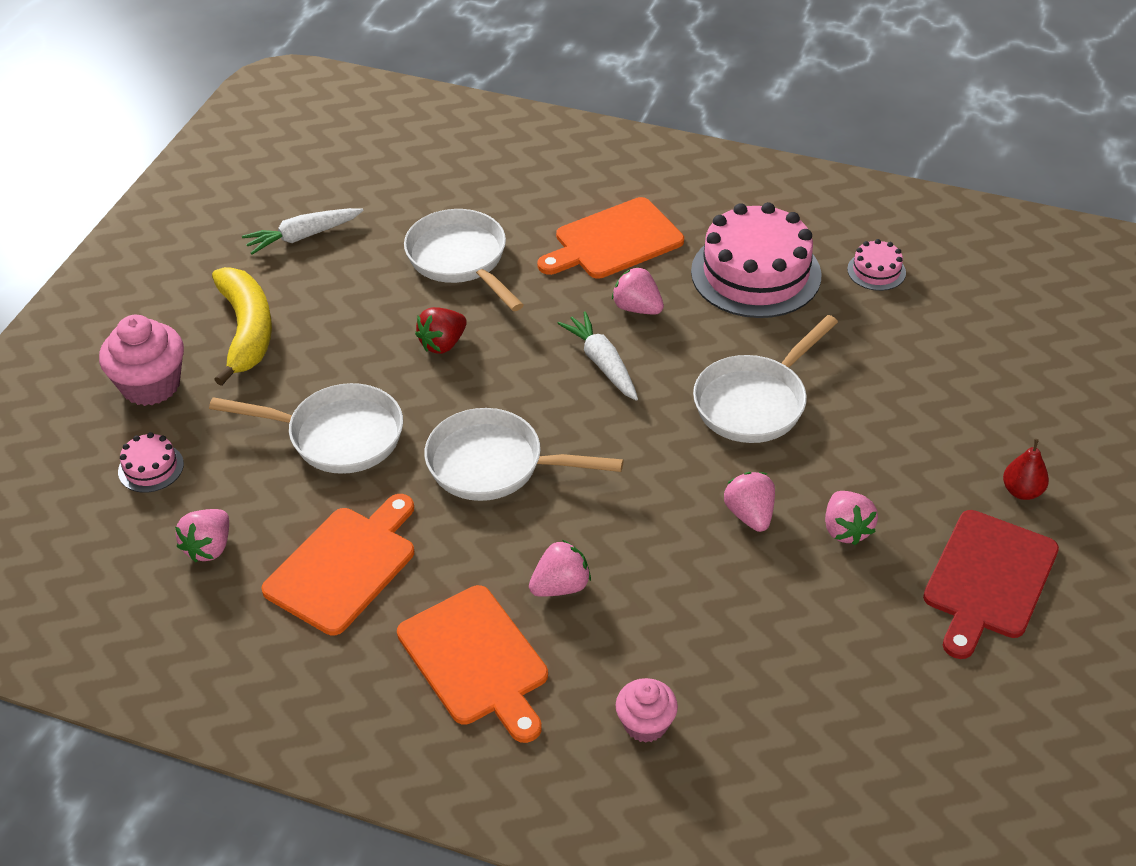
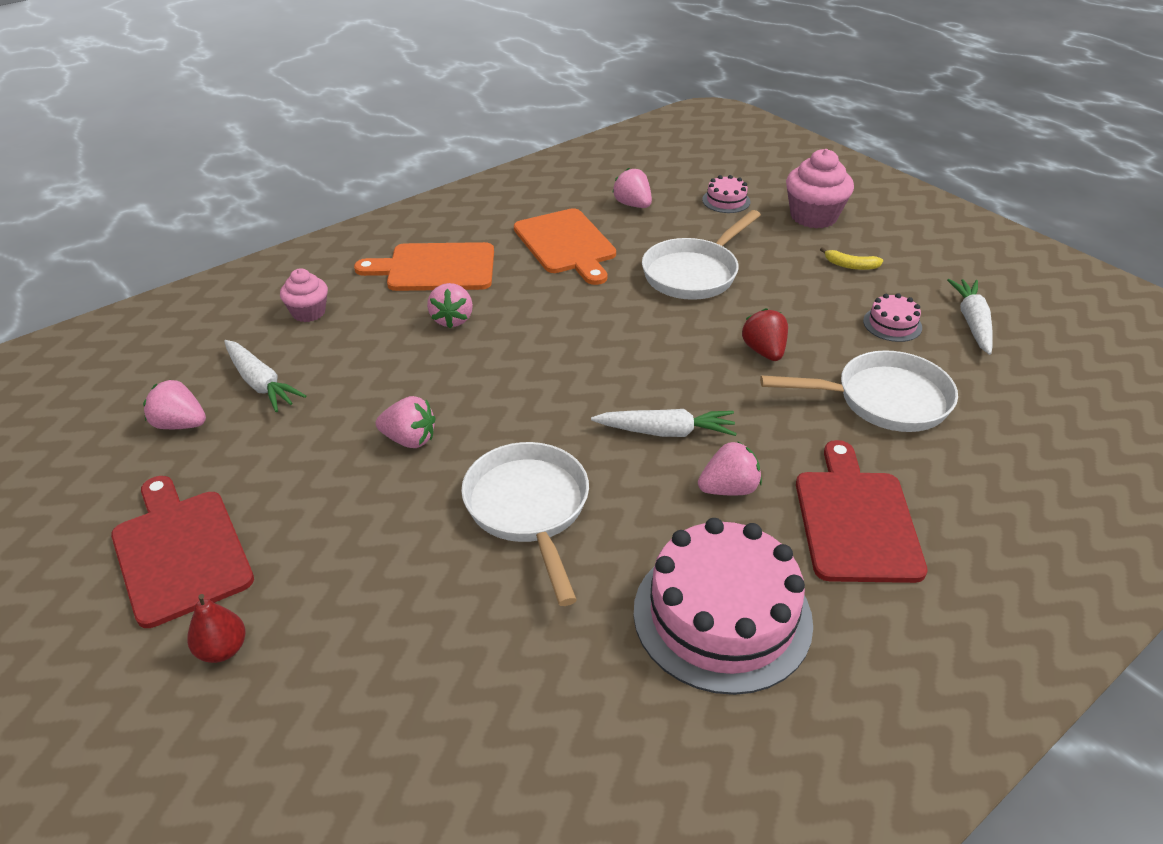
camera: 120 degrees right, 5 degrees down
yellow banana [212,267,272,386] -> yellow banana [820,247,883,270], size x0.43
white pan [424,408,624,501] -> none
orange cutting board [537,197,684,279] -> red cutting board [796,440,928,583]
pink strawberry [825,491,878,545] -> pink strawberry moved to [143,380,206,429]
pink cake [847,239,906,291] -> pink cake moved to [863,293,922,342]
none -> white carrot [224,340,306,412]

